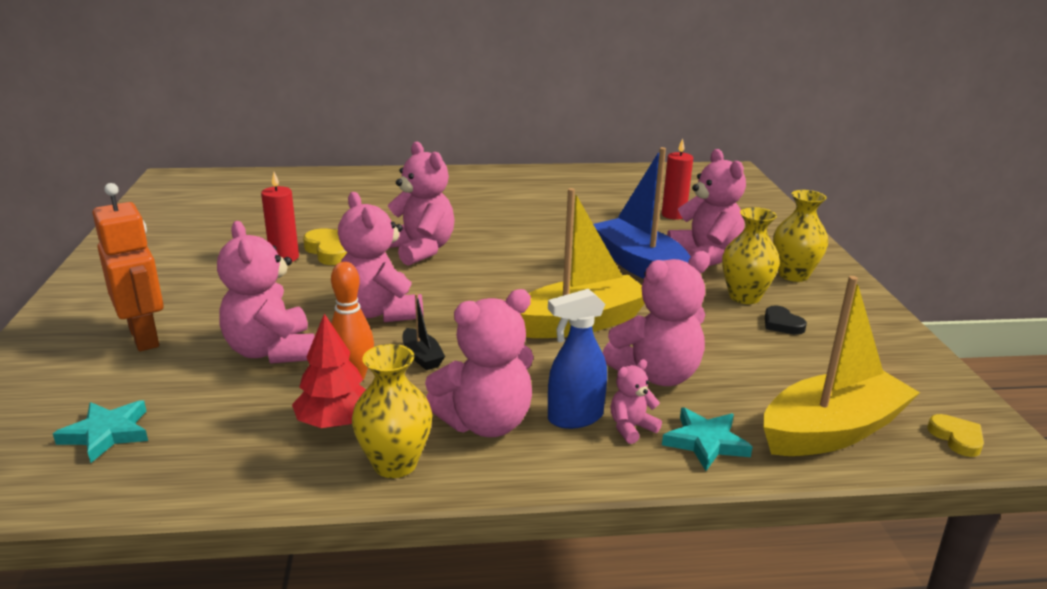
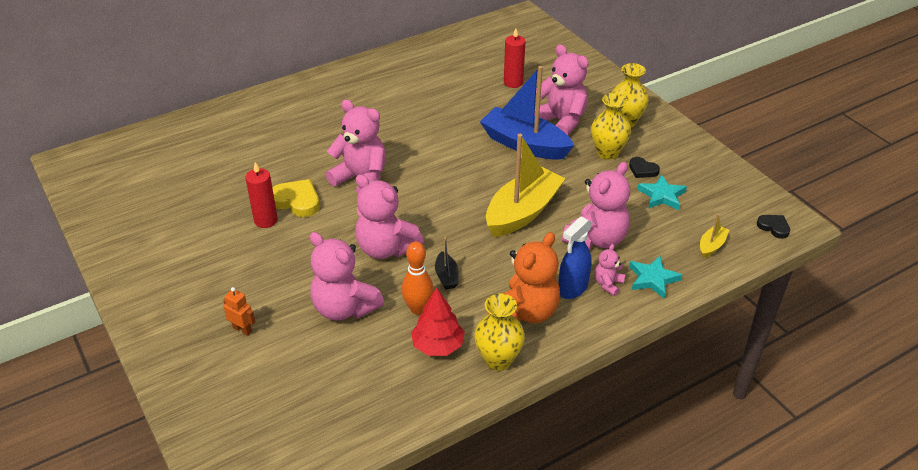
camera: 25 degrees left, 15 degrees up
turquoise star [53,400,148,463] -> turquoise star moved to [637,174,687,210]
orange robot [93,183,164,351] -> orange robot [223,287,255,336], size x0.48
black boat [403,294,445,370] -> black boat turned 45 degrees clockwise [435,237,459,290]
pink teddy bear [425,289,534,437] -> orange teddy bear [488,232,560,323]
yellow boat [763,276,920,456] -> yellow boat [700,214,729,258], size x0.43
yellow heart [927,414,984,457] -> black heart [757,215,790,239]

